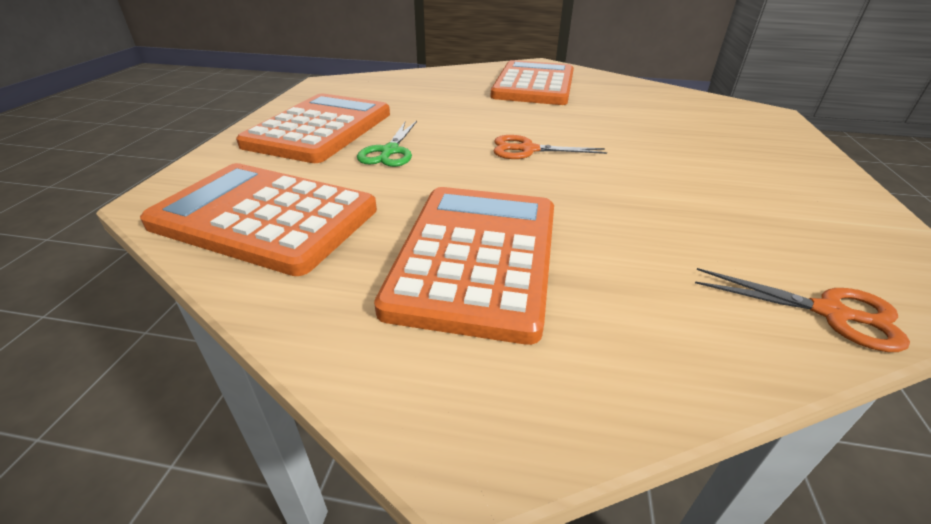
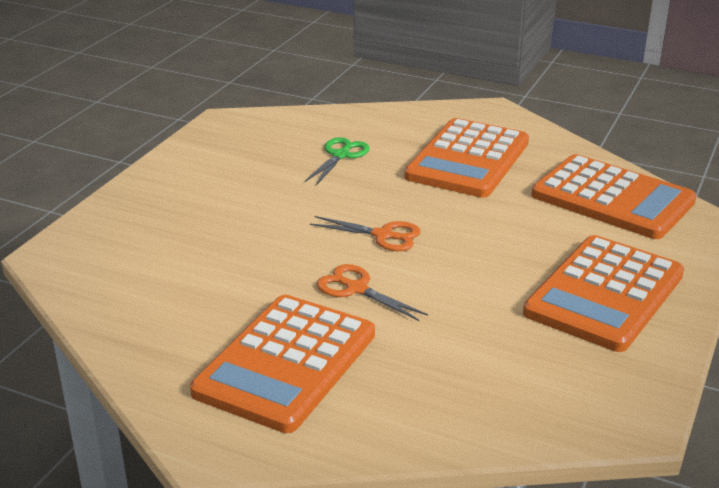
camera: 165 degrees left, 5 degrees down
green scissors [357,121,417,167] -> green scissors moved to [305,137,370,185]
orange scissors [695,268,910,352] -> orange scissors moved to [317,264,428,321]

